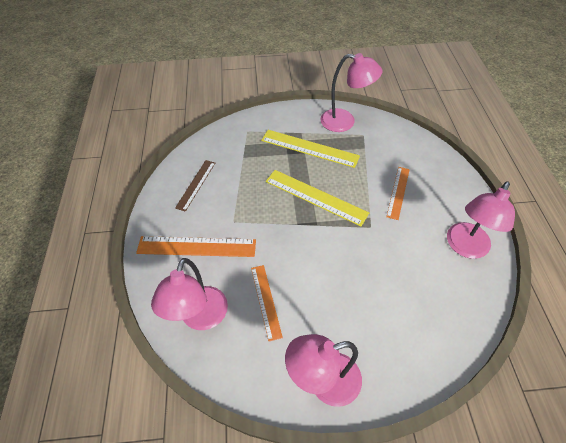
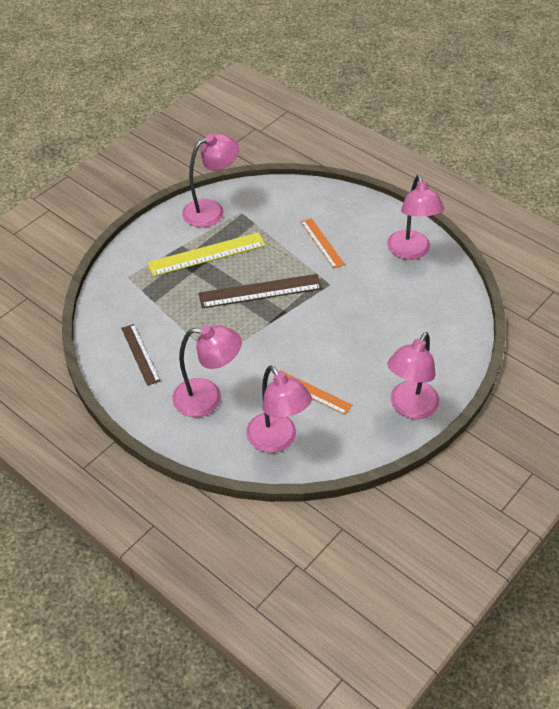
camera: 45 degrees left, 5 degrees down
orange ruler [136,236,256,257] -> pink lamp [172,325,242,417]
yellow ruler [266,170,369,226] -> brown ruler [198,274,322,308]

